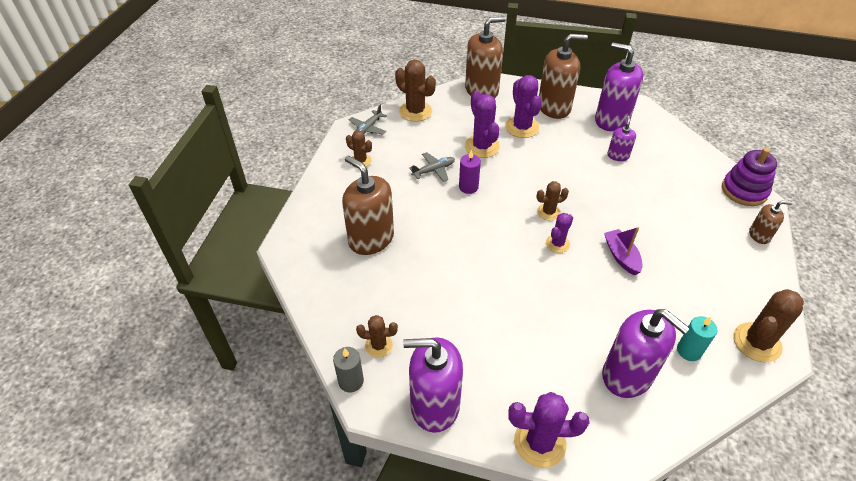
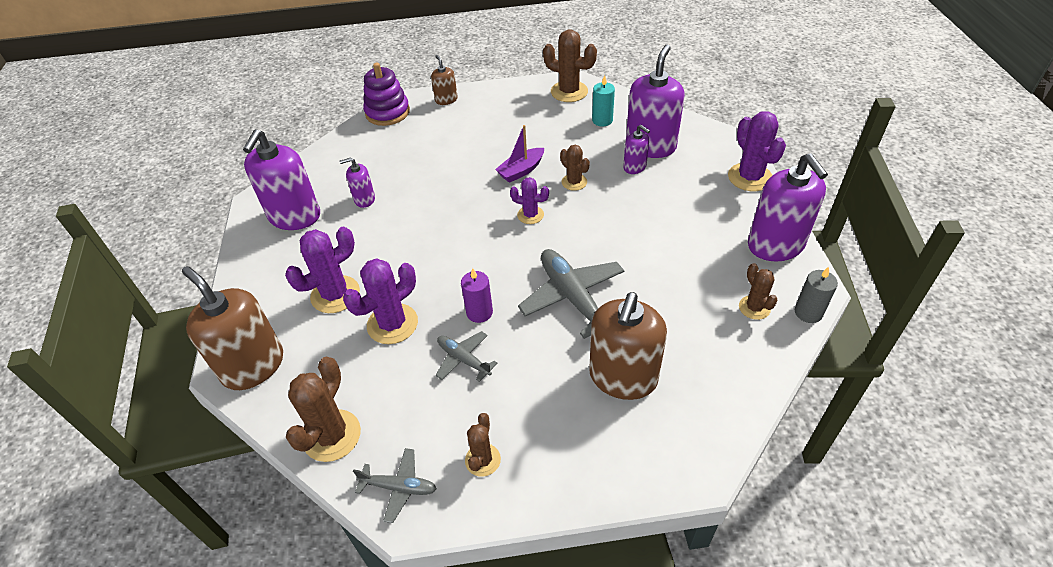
camera: 110 degrees left, 0 degrees up
brown cactus [537,181,569,221] -> brown cactus moved to [560,145,590,191]
brown soap dispenser [539,34,588,119] -> none
none -> grey plane [518,249,624,339]
none -> purple soap dispenser [623,125,650,174]

